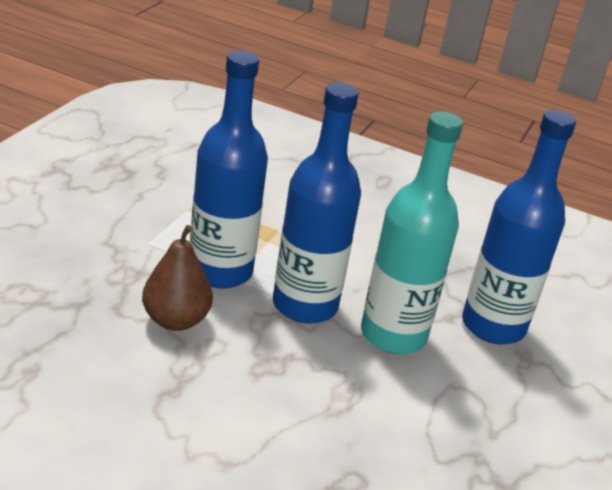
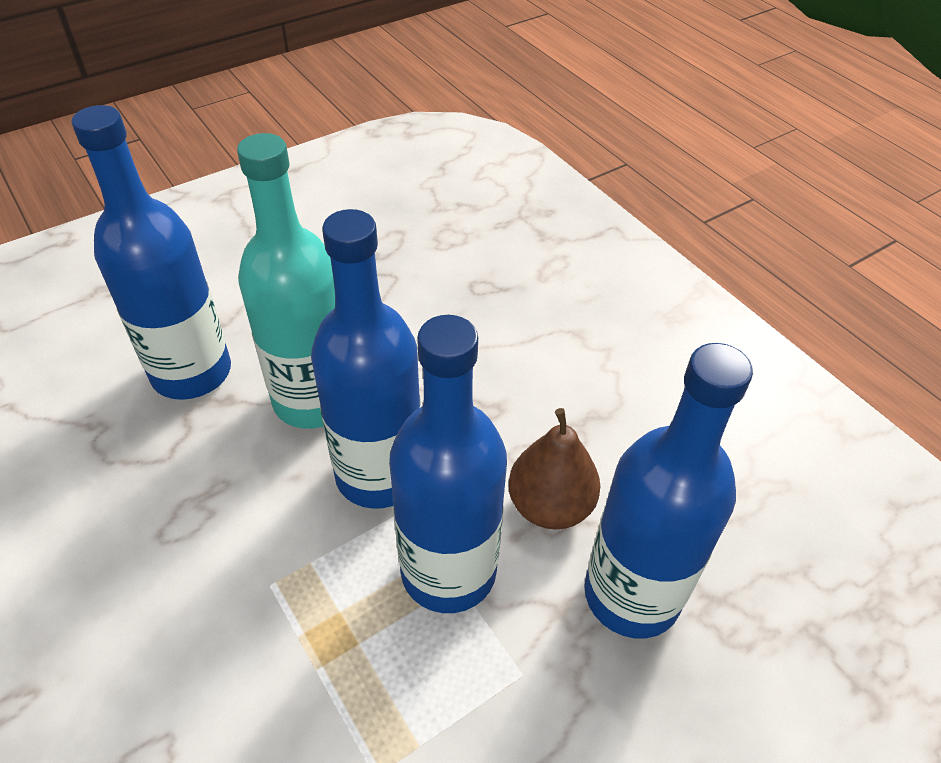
camera: 145 degrees left, 15 degrees up
none -> blue bottle [584,343,753,638]

